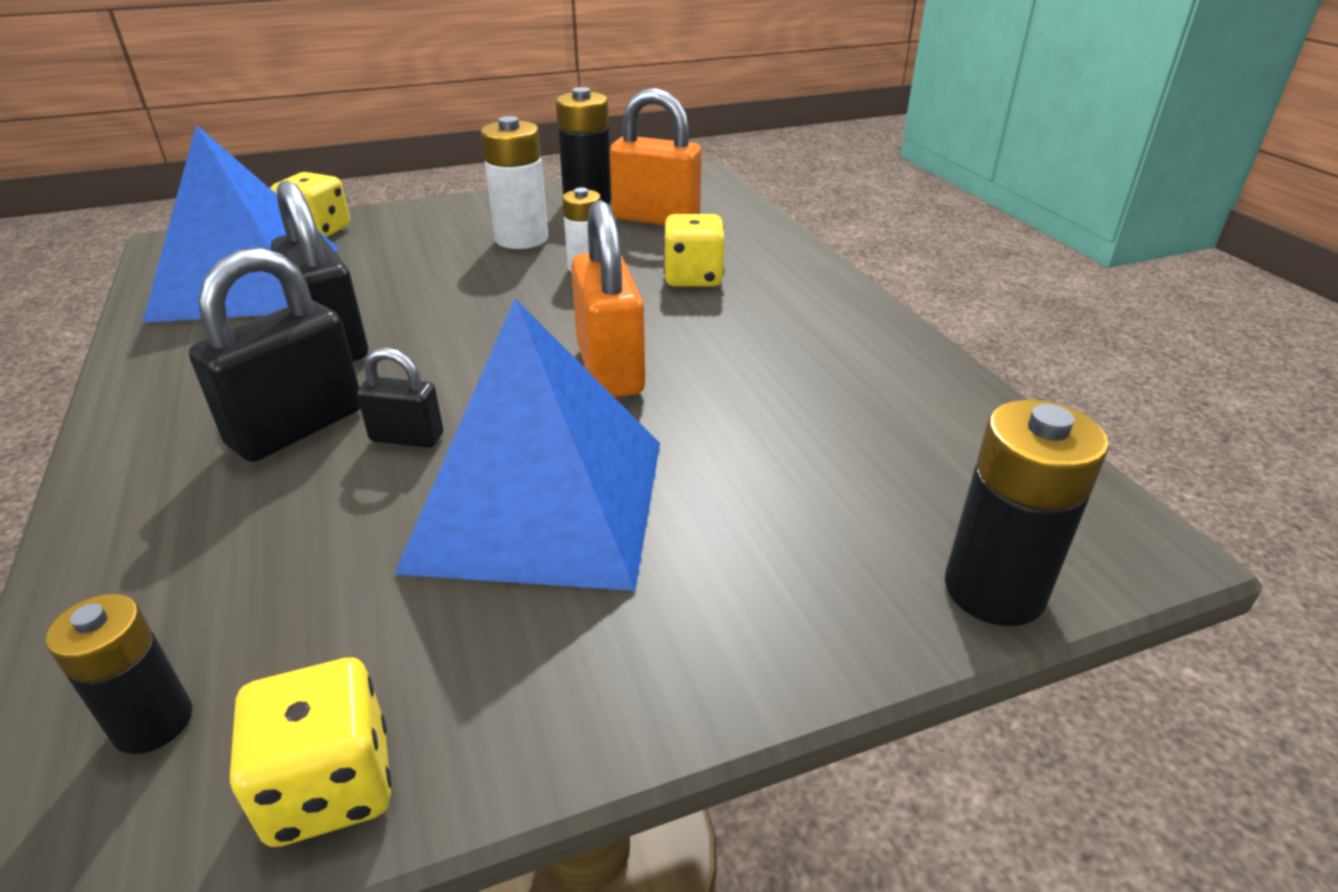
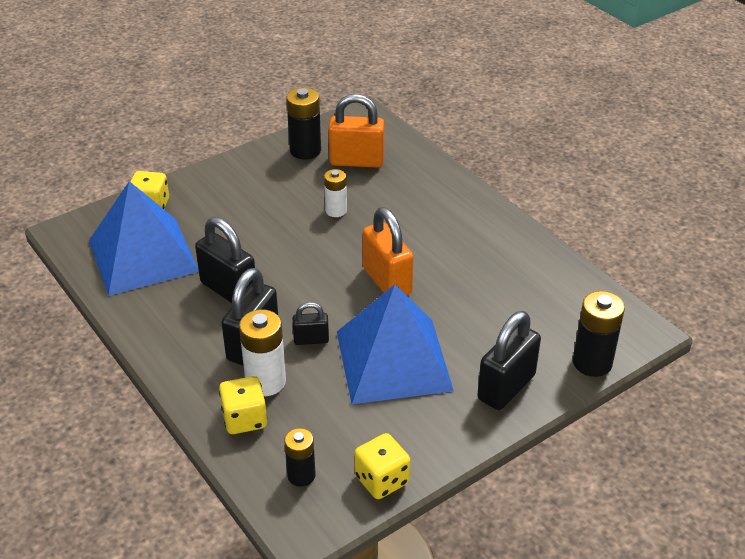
camera: 15 degrees left, 5 degrees up
white battery [481,116,548,249] -> white battery moved to [239,309,286,396]
yellow dice [664,214,725,286] -> yellow dice moved to [219,376,267,434]
none -> black padlock [477,311,541,410]

